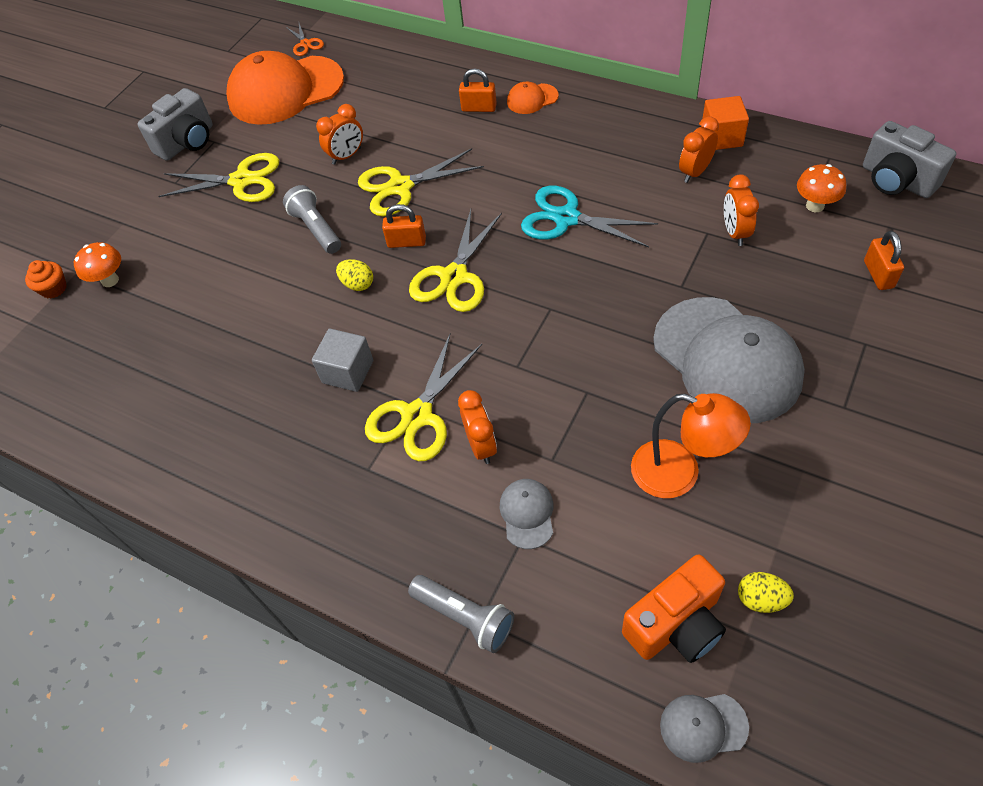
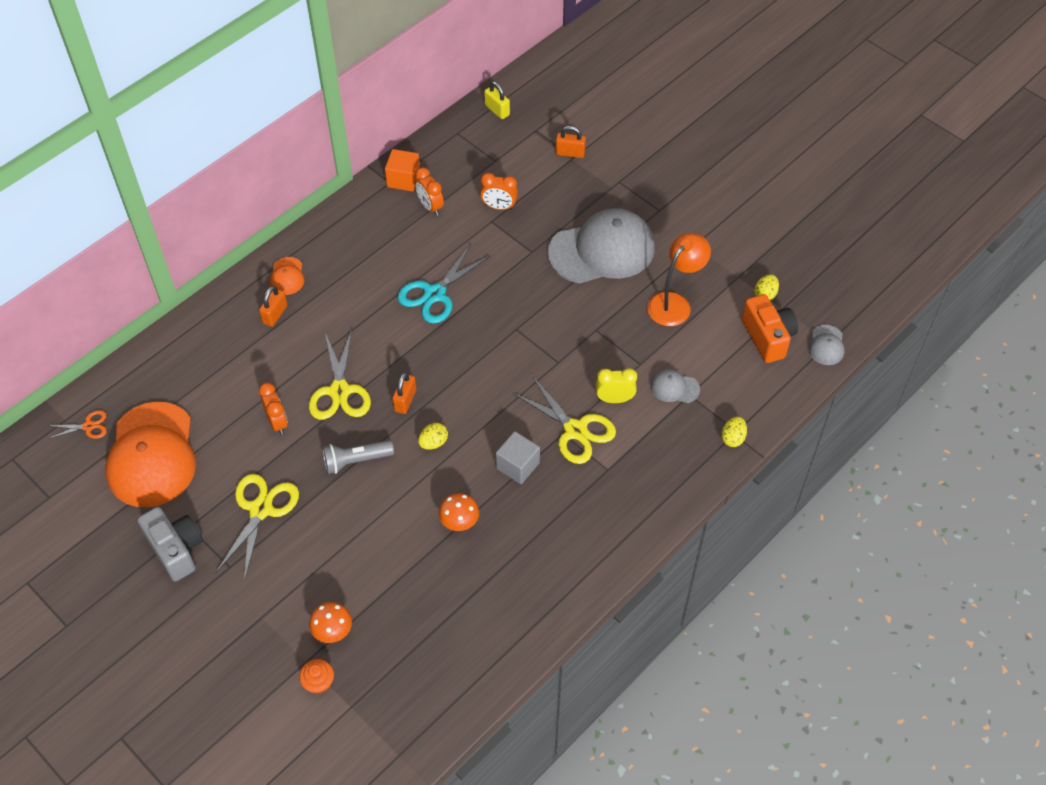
camera: 80 degrees left, 0 degrees up
grey flashlight [408,575,514,653] -> yellow egg [721,417,747,447]
yellow scissors [409,209,502,312] -> none
orange clock [458,390,497,464] -> yellow clock [596,368,637,403]
orange mushroom [797,164,846,212] -> orange mushroom moved to [439,493,479,531]
grey camera [863,121,956,198] -> yellow padlock [484,81,510,119]

